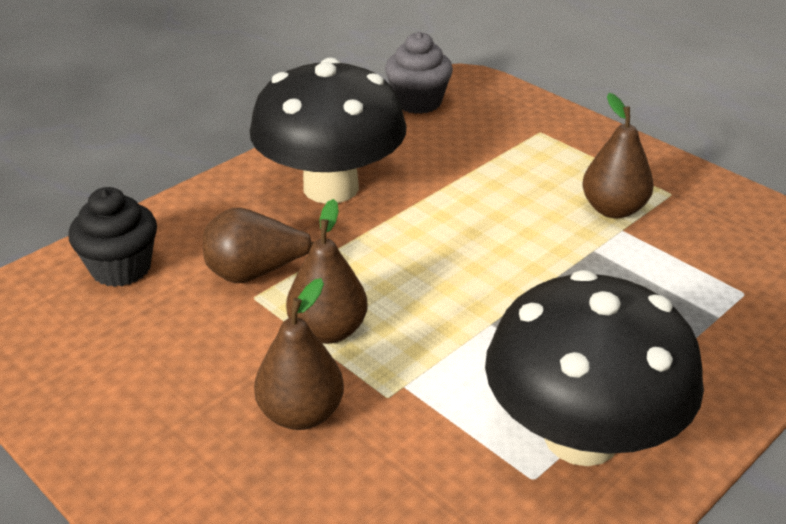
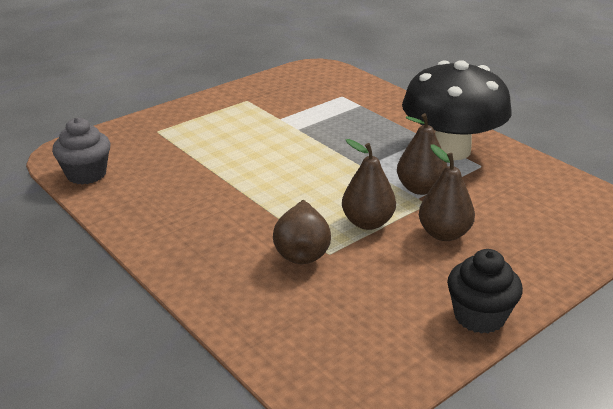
camera: 85 degrees left, 5 degrees down
black cupcake [69,187,157,287] -> black cupcake moved to [447,249,523,334]
black mushroom [250,57,407,204] -> none
brown pear [583,93,654,218] -> brown pear moved to [397,113,448,195]

